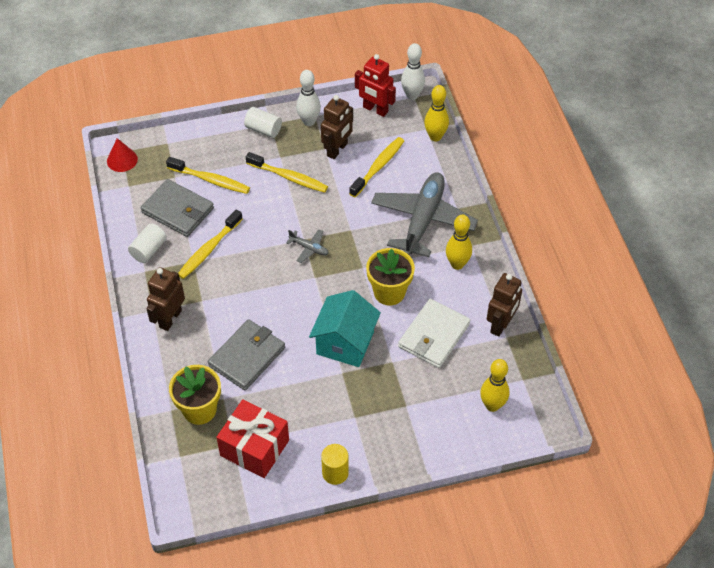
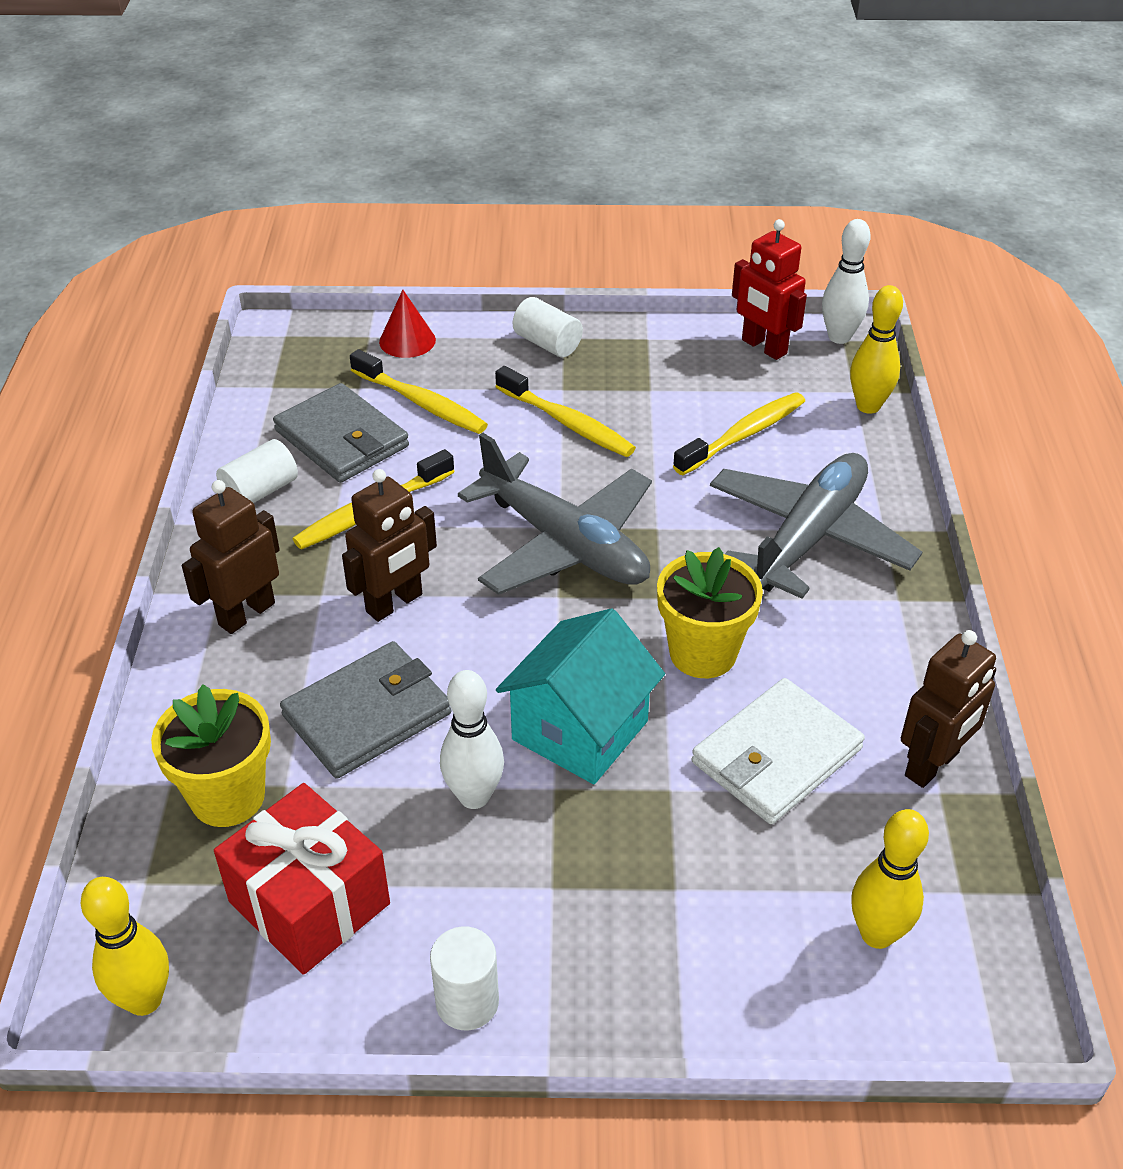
camera: 15 degrees right, 10 degrees down
red cone [107,138,138,172] -> red cone moved to [379,290,436,358]
grey plane [286,229,329,263] -> grey plane [458,433,652,595], size x2.43
white bowling pin [296,70,321,126] -> white bowling pin moved to [440,670,504,809]
brown robot [321,95,353,159] -> brown robot moved to [342,469,437,622]
yellow cylinder [321,444,349,485] -> white cylinder [430,926,499,1030]
yellow bowling pin [446,214,472,270] -> yellow bowling pin moved to [81,877,169,1016]

